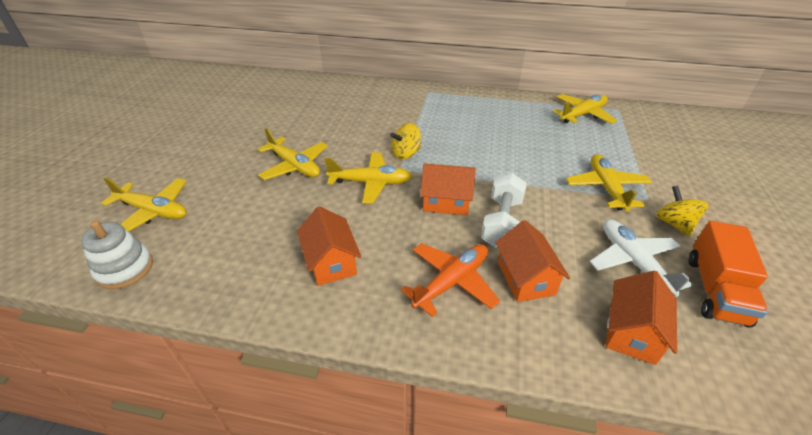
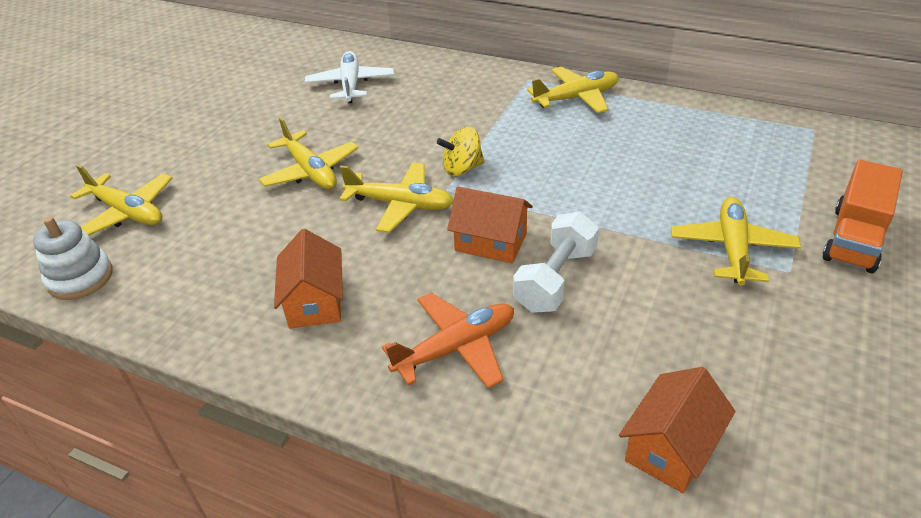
camera: 15 degrees right, 0 degrees up
orange house [495,220,570,302] -> none
yellow plane [553,94,617,124] -> yellow plane moved to [527,67,619,113]
white plane [590,219,693,297] -> white plane moved to [305,51,394,103]
yellow spinning top [656,186,709,236] -> none
orange truck [689,221,768,328] -> orange truck moved to [822,160,903,273]

